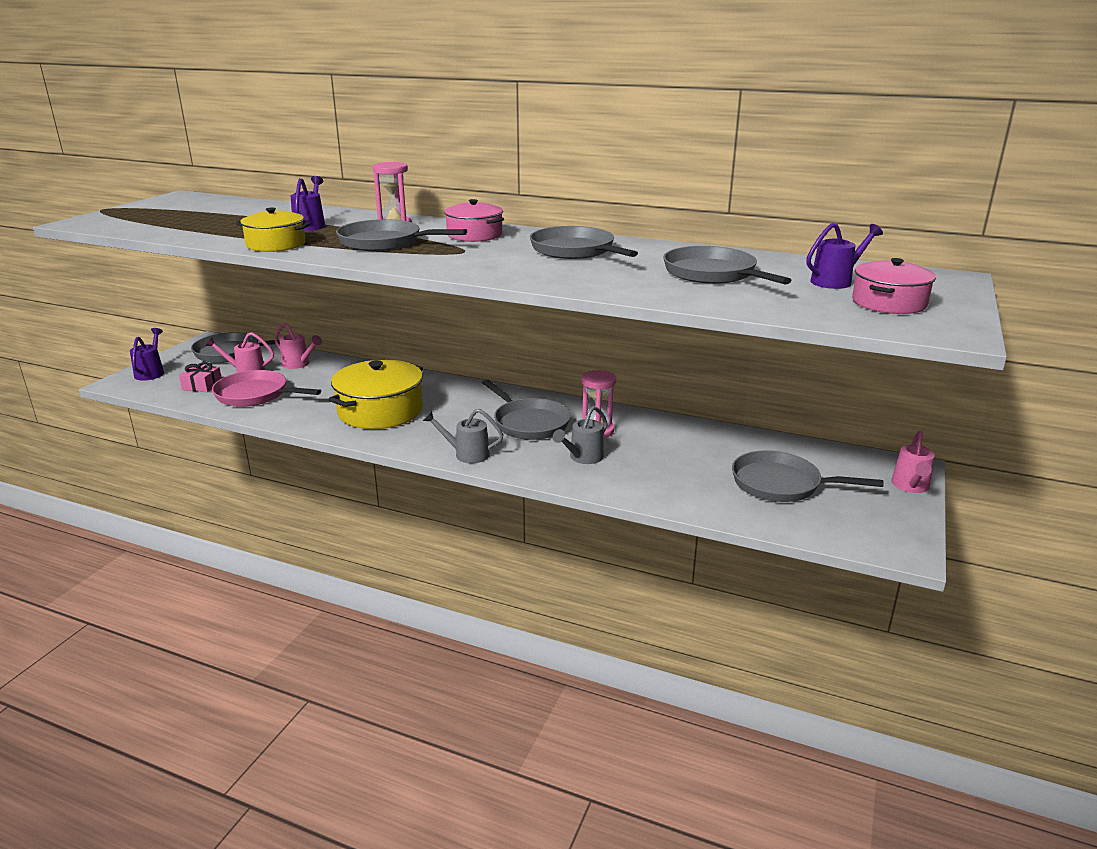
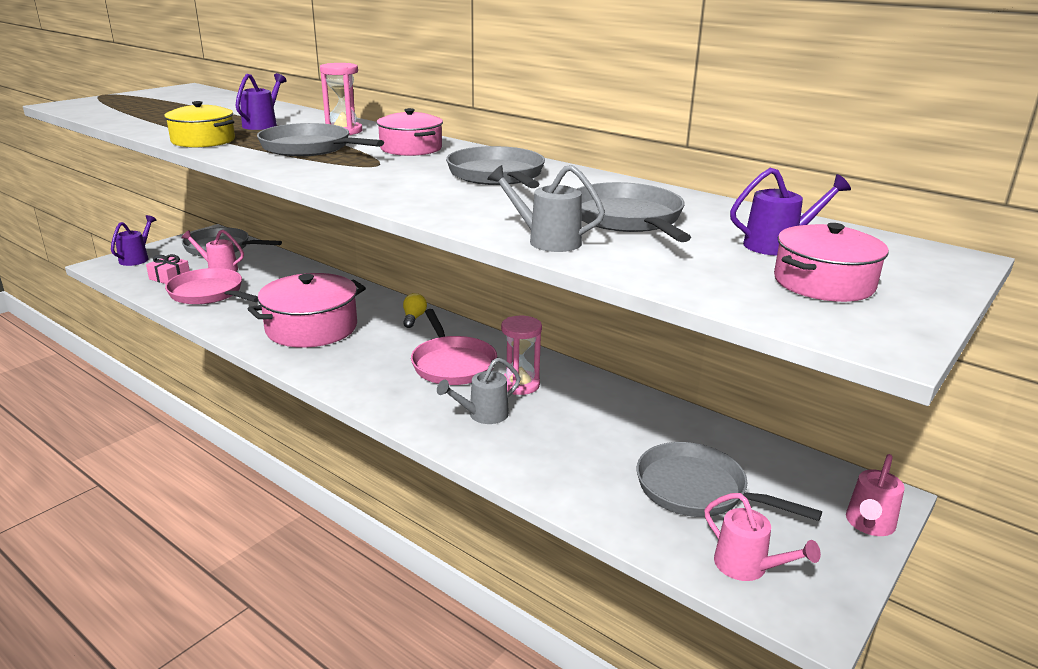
camera: 15 degrees right, 0 degrees up
pink watering can [274,323,322,369] -> pink watering can moved to [705,493,821,581]
yellow pot [328,360,423,429] -> pink pot [248,273,366,348]
grey watering can [423,409,503,463] -> grey watering can moved to [487,165,605,252]
grey pan [482,379,571,440] -> pink pan [411,309,497,385]
none -> yellow light bulb [403,293,427,328]

